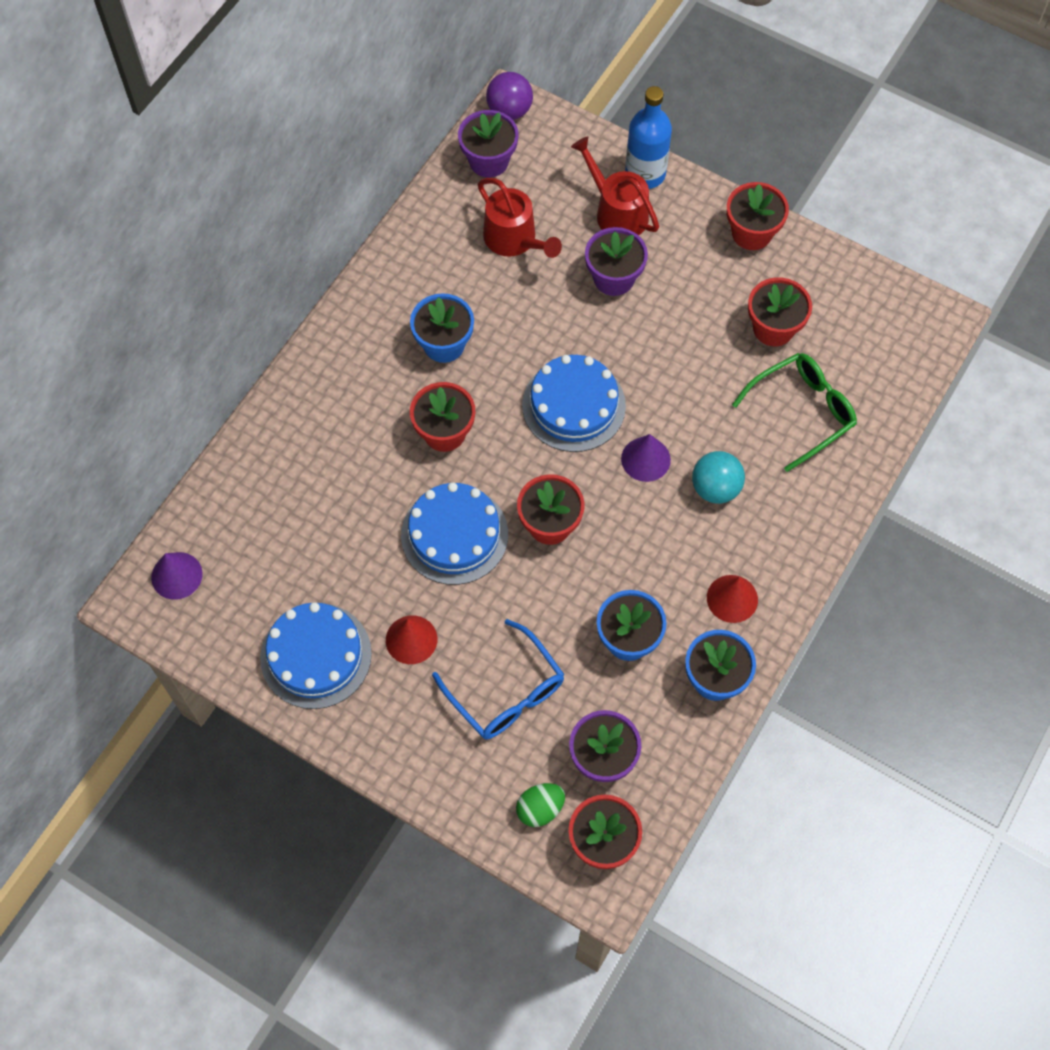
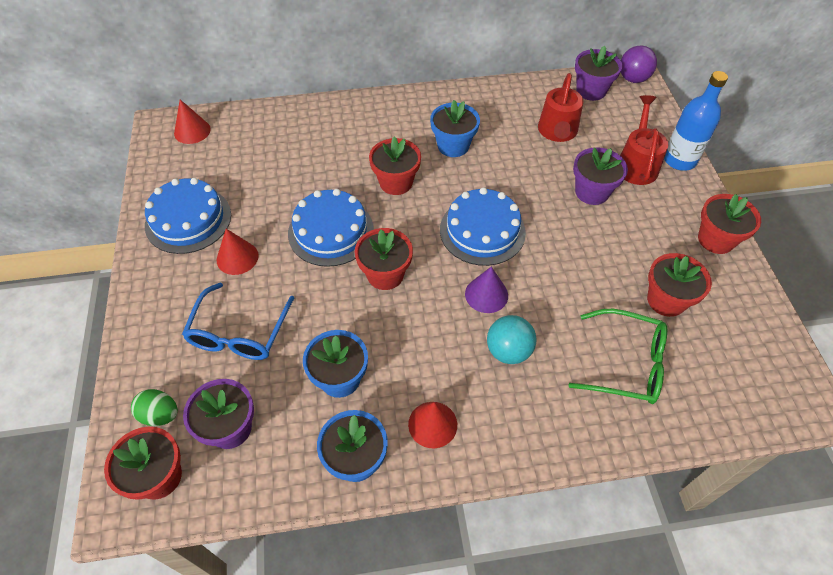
camera: 50 degrees right, 10 degrees down
purple cone [151,552,203,600] -> red cone [174,100,211,144]

